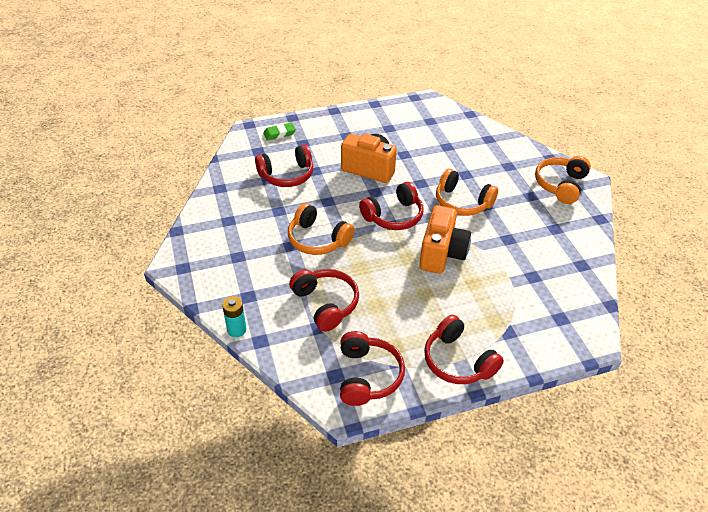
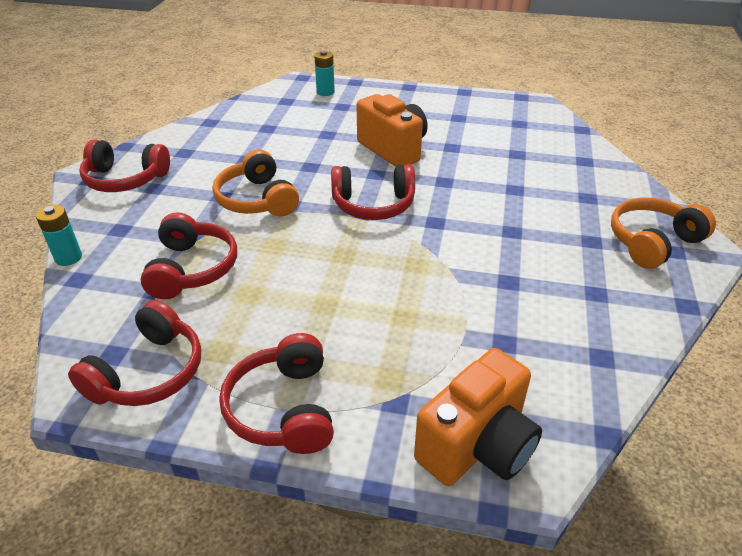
camera: 30 degrees right, 5 degrees down
red headphones [255,145,313,187] -> red headphones moved to [79,140,170,192]
green eraser [263,122,296,141] -> turquoise battery [314,50,335,96]
orange camera [419,205,471,274] -> orange camera moved to [414,348,542,486]
orange headphones [436,169,498,216] -> none

